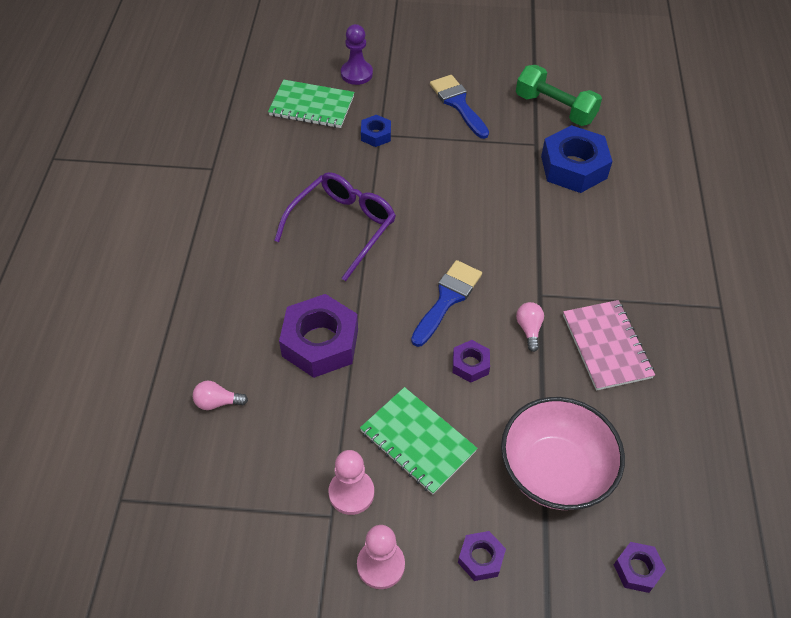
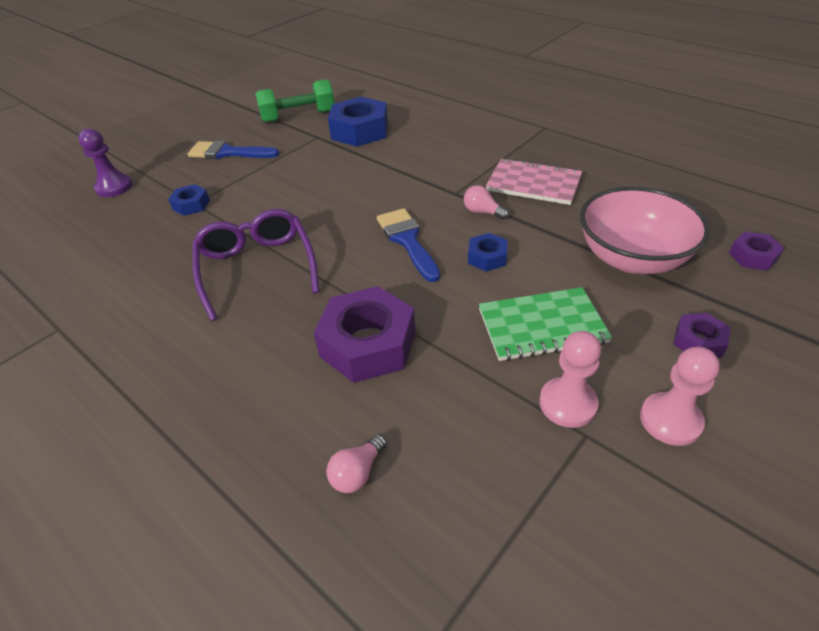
camera: 50 degrees left, 10 degrees down
green notebook [268,80,354,128] -> none
purple nut [453,340,490,383] -> blue nut [468,233,508,272]

